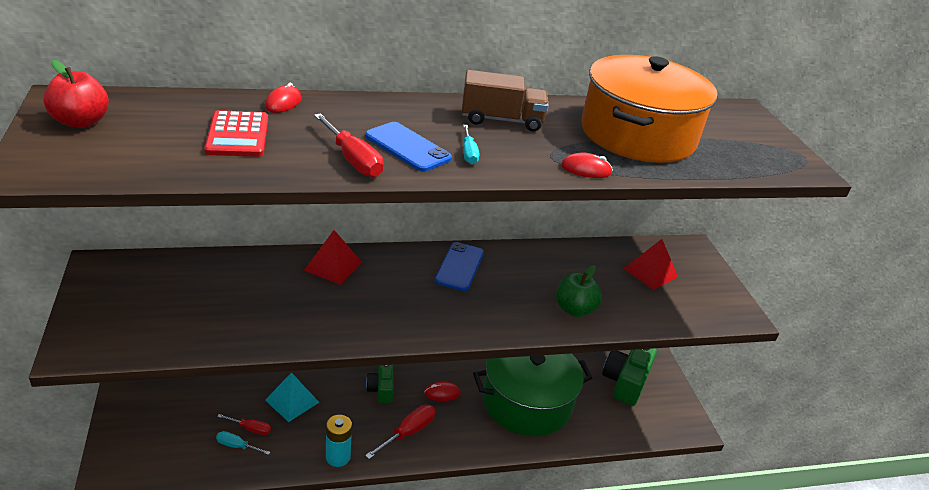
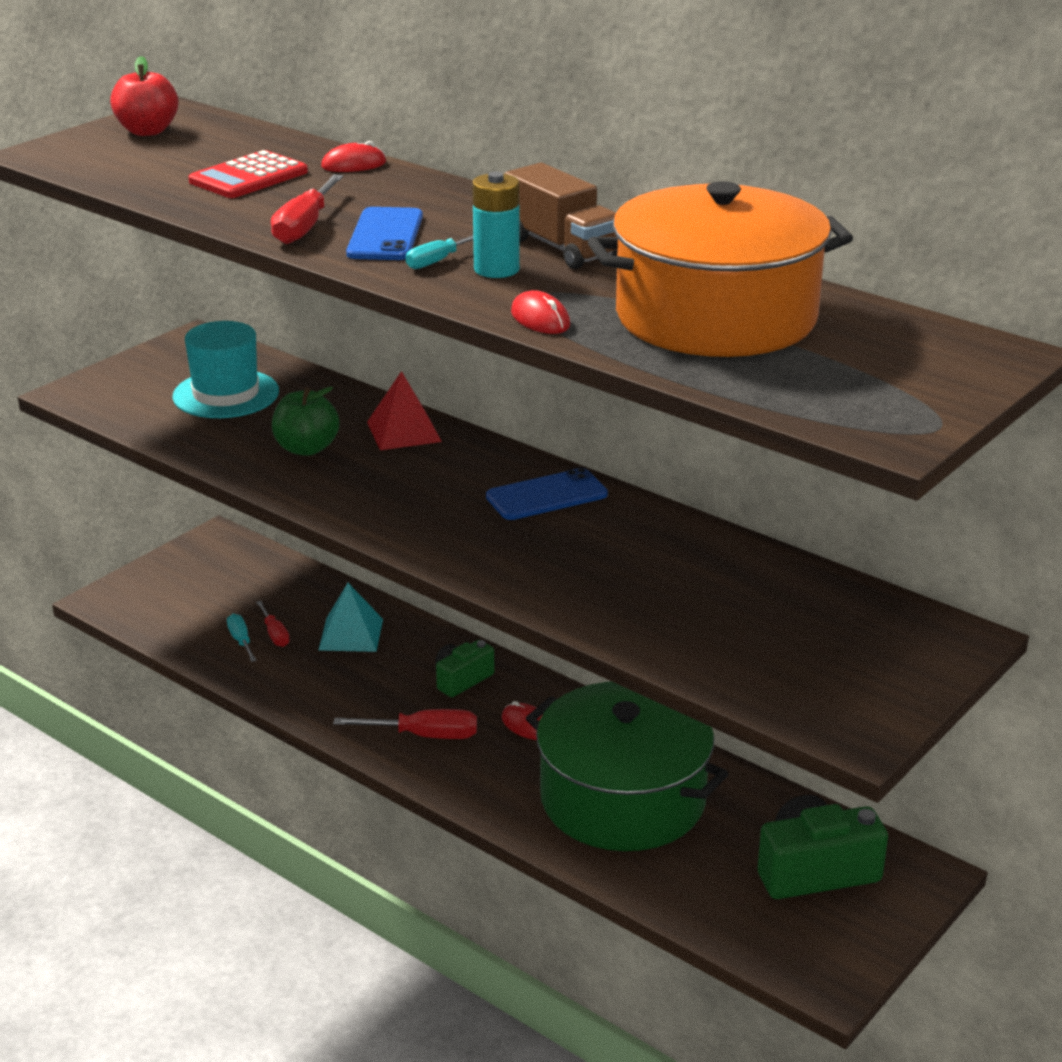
camera: 55 degrees right, 5 degrees down
turquoise battery [326,415,352,467] -> turquoise battery moved to [472,172,520,278]
green apple [556,265,602,317] -> green apple moved to [272,387,340,456]
red pyramid [623,239,678,290] -> none
none -> turquoise hat [173,321,279,418]

